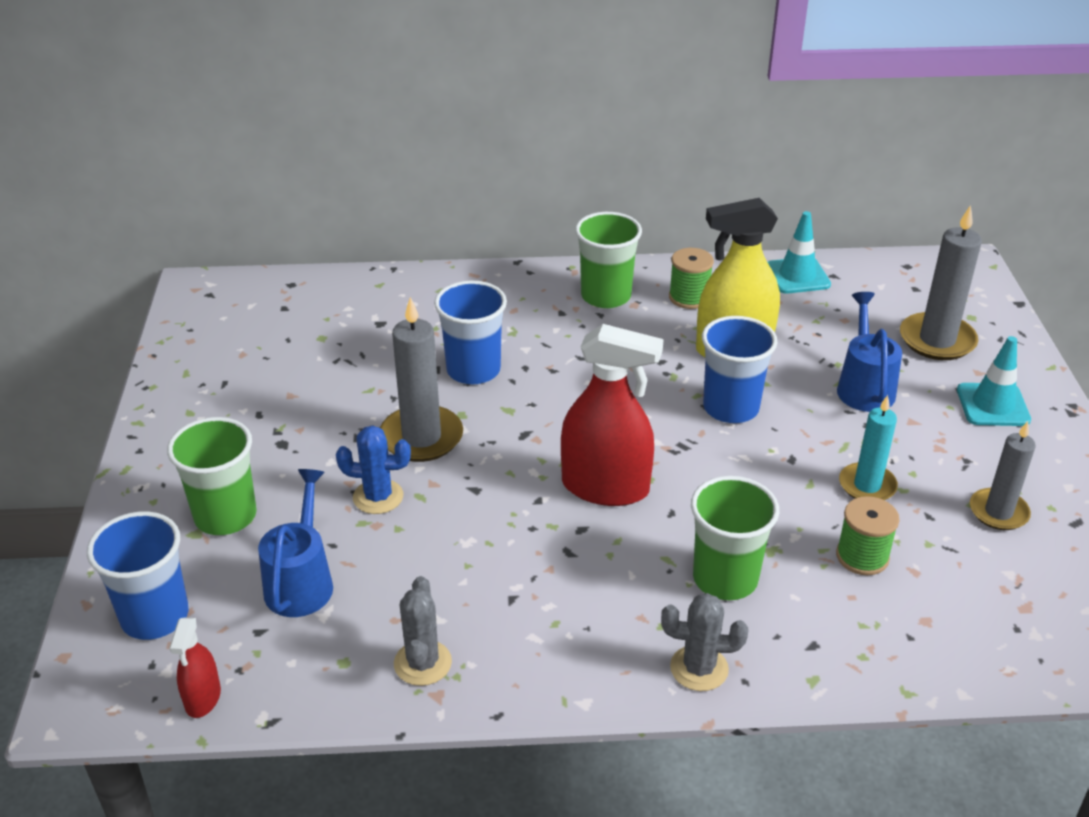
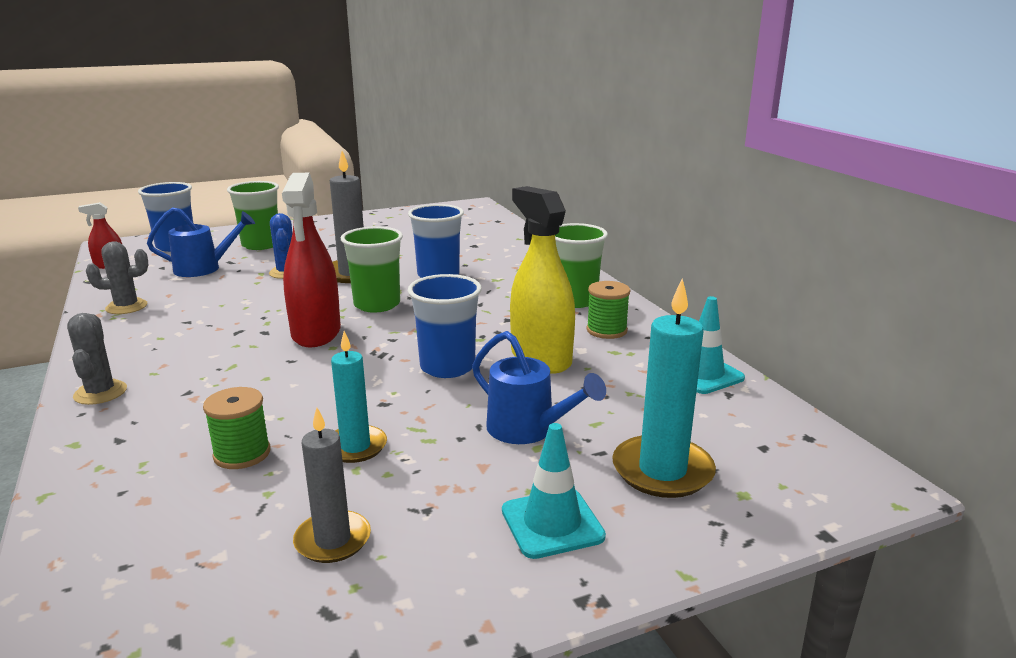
camera: 70 degrees right, 15 degrees down
green cup [691,476,779,600] -> green cup moved to [341,226,403,312]
blue watering can [837,292,902,412] -> blue watering can turned 60 degrees clockwise [472,331,606,444]
grey candle [900,205,982,360] -> turquoise candle [612,278,716,498]

